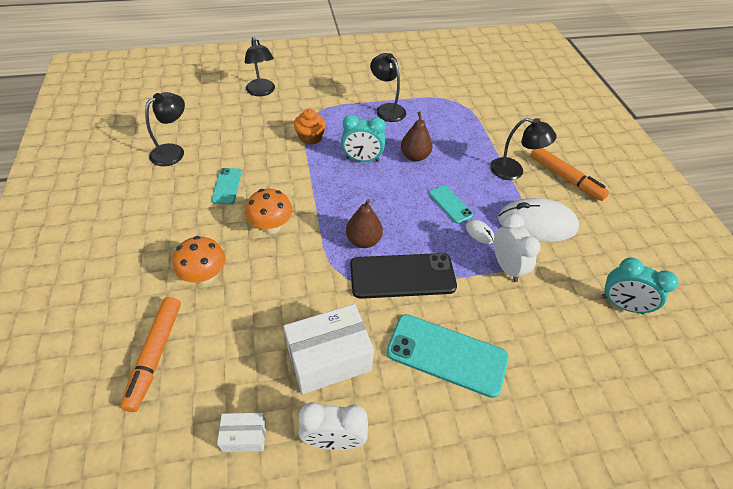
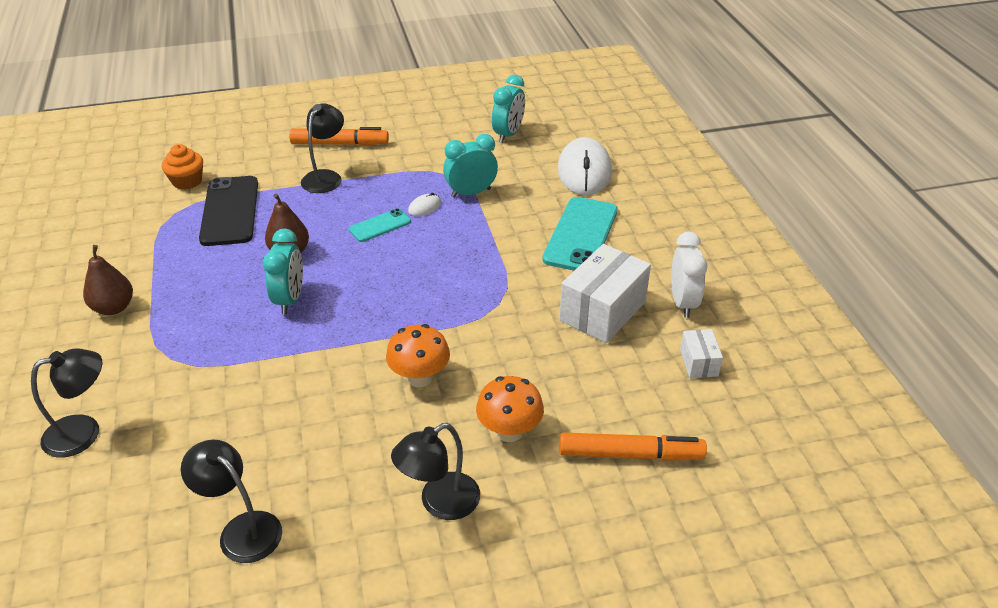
camera: 90 degrees left, 10 degrees down
turquoise phone [212,168,242,204] -> none
white box [283,304,374,394] -> white box turned 60 degrees clockwise [559,244,651,343]
orange cupcake [294,109,326,145] -> orange cupcake moved to [162,144,203,190]
brown pear [346,199,383,248] -> brown pear moved to [83,245,133,315]
black phone [350,253,457,299] -> black phone moved to [199,176,258,246]
black lamp [370,53,406,122] -> black lamp moved to [391,423,480,520]
white clock [494,214,540,282] -> turquoise clock [443,134,498,198]
white mouse [498,198,579,242] -> white mouse moved to [557,137,612,195]
orange marker [530,148,609,201] -> orange marker turned 45 degrees clockwise [289,127,389,146]

